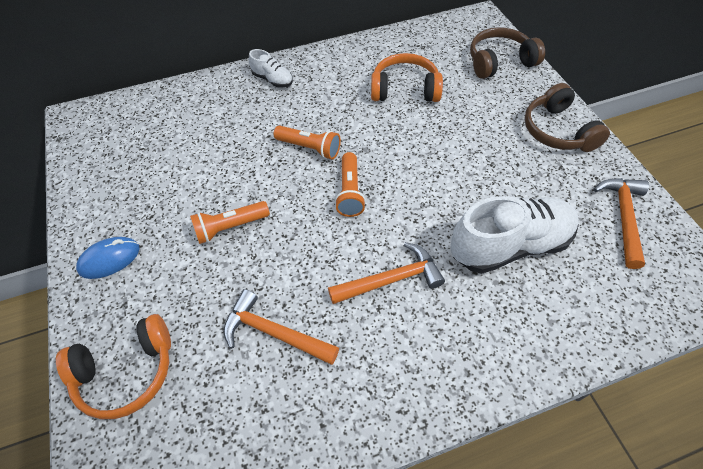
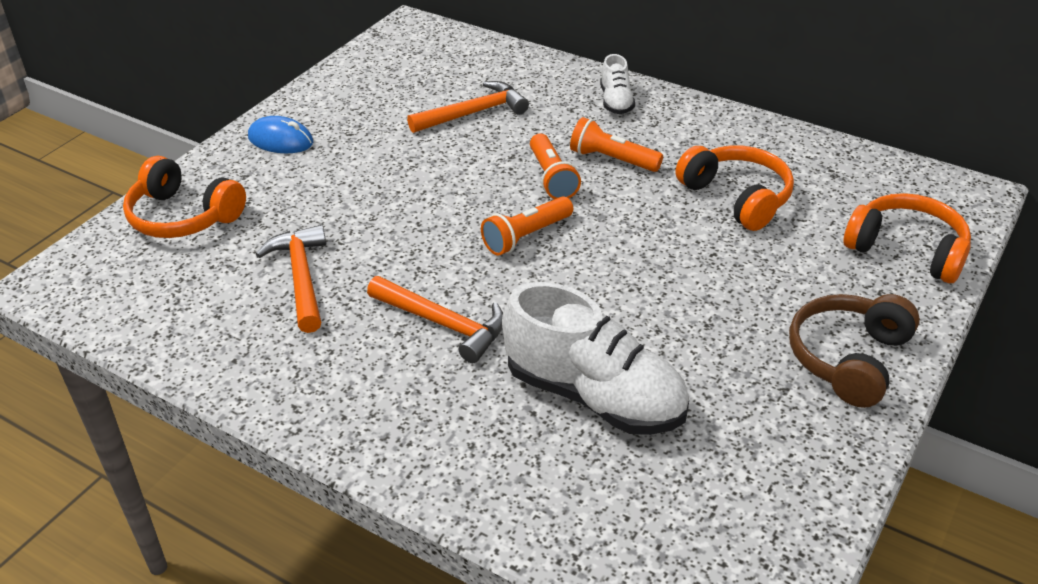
camera: 50 degrees right, 15 degrees down
orange flashlight [190,201,270,244] -> orange flashlight moved to [570,117,663,172]
brown headphones [470,27,545,79] -> orange headphones [844,193,971,283]
orange hammer [593,178,649,269] -> orange hammer moved to [407,81,529,133]

